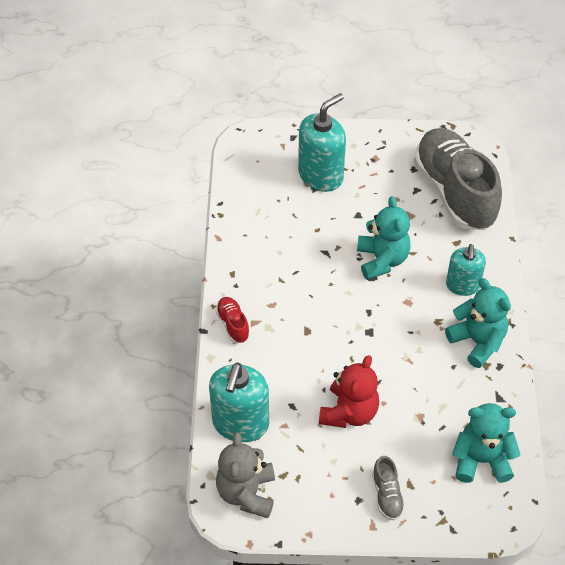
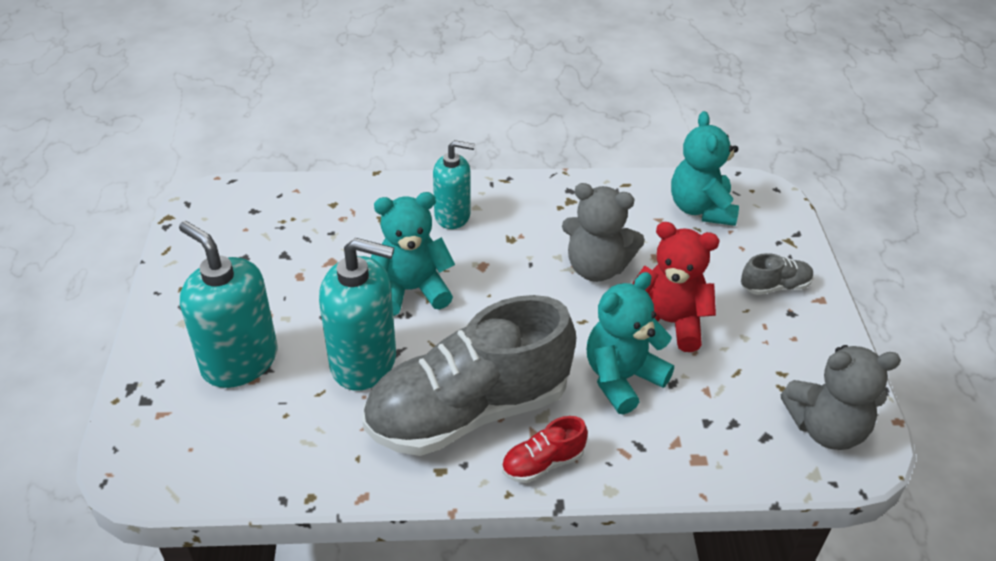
camera: 95 degrees left, 10 degrees down
turquoise soap dispenser [209,362,269,442] -> turquoise soap dispenser moved to [319,238,396,391]
grey shoe [414,128,502,230] -> grey shoe moved to [362,295,576,456]
turquoise teddy bear [445,278,511,368] -> turquoise teddy bear moved to [587,272,674,415]
none -> grey teddy bear [562,183,645,282]

